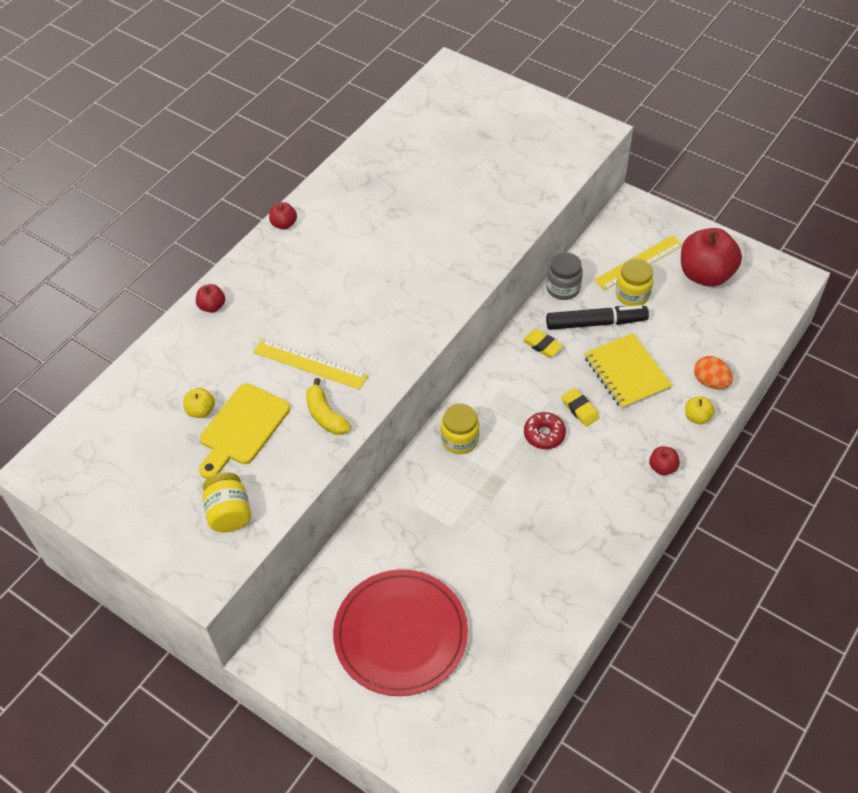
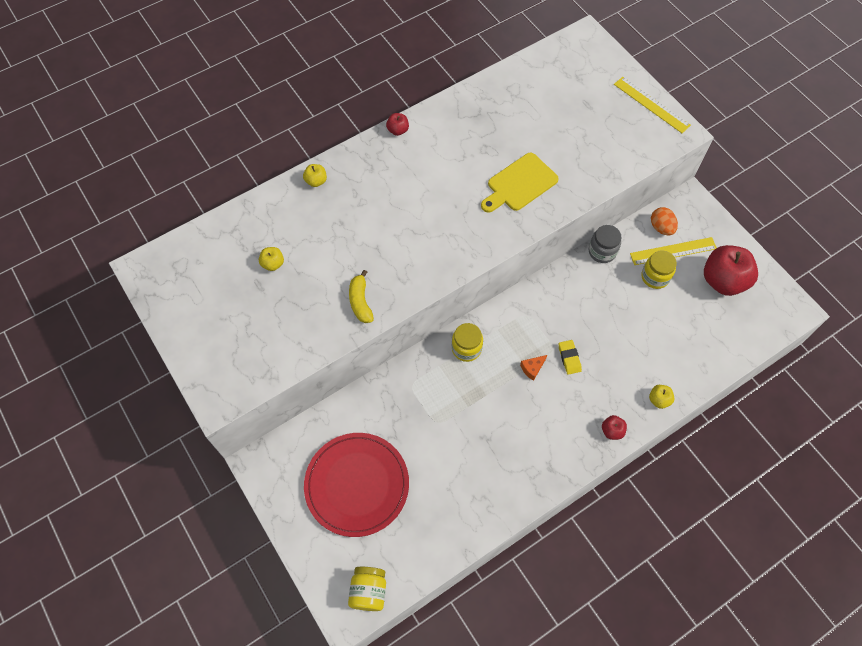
camera: 20 degrees right, 10 degrees up
red apple [196,284,225,313] -> yellow apple [303,164,327,187]
yellow cutting board [199,383,290,479] -> yellow cutting board moved to [481,153,559,213]
yellow jar [202,472,251,532] -> yellow jar moved to [348,567,386,611]
yellow ruler [253,338,368,390] -> yellow ruler moved to [614,77,691,133]
yellow eraser [523,329,563,357] -> none
red donut [524,412,566,449] -> orange cheese [520,355,547,381]
black marker [546,305,649,330] -> none
yellow notebook [584,333,672,409] -> none
orange egg [694,356,733,389] -> orange egg moved to [651,207,678,235]

